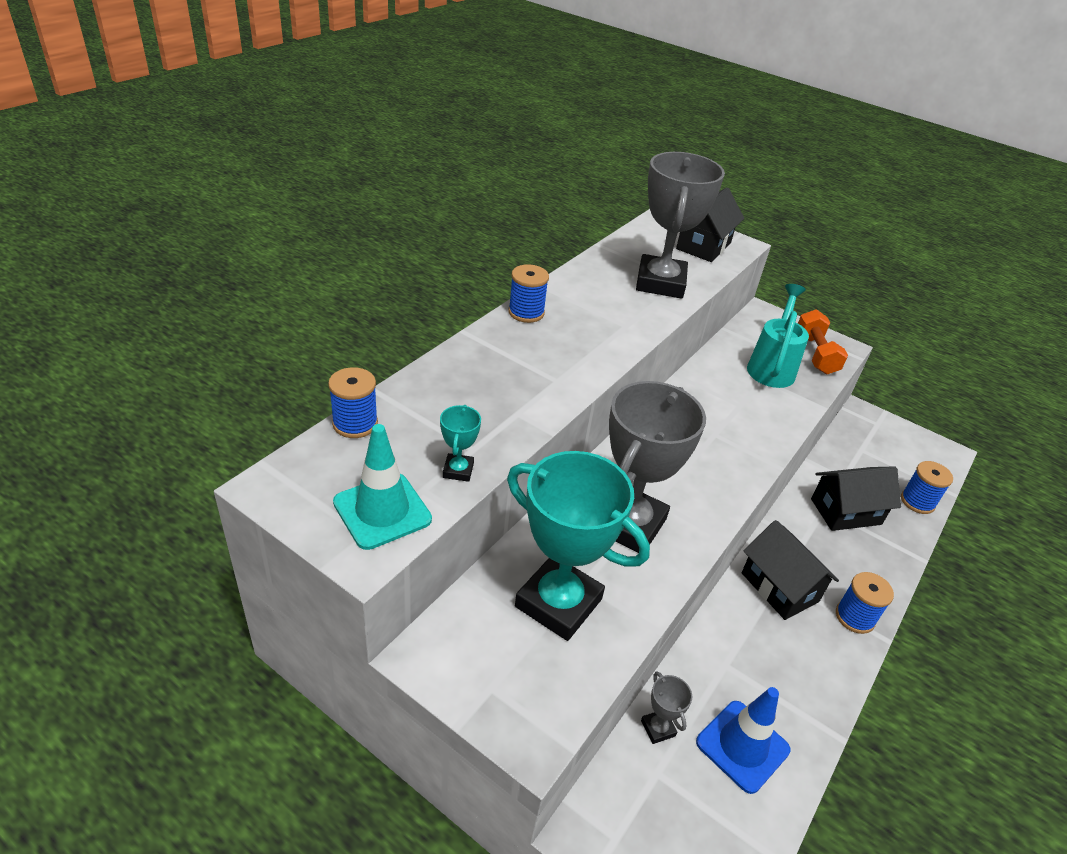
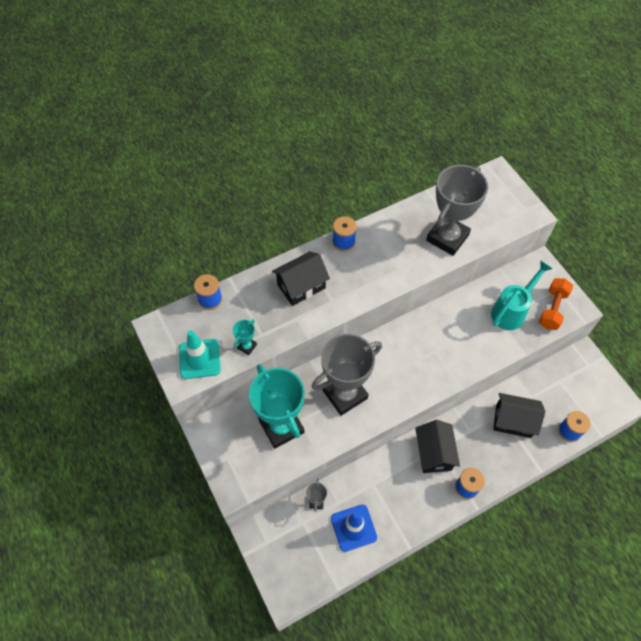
camera: 30 degrees right, 20 degrees up
black house [676,187,744,262] -> black house moved to [272,251,330,306]

